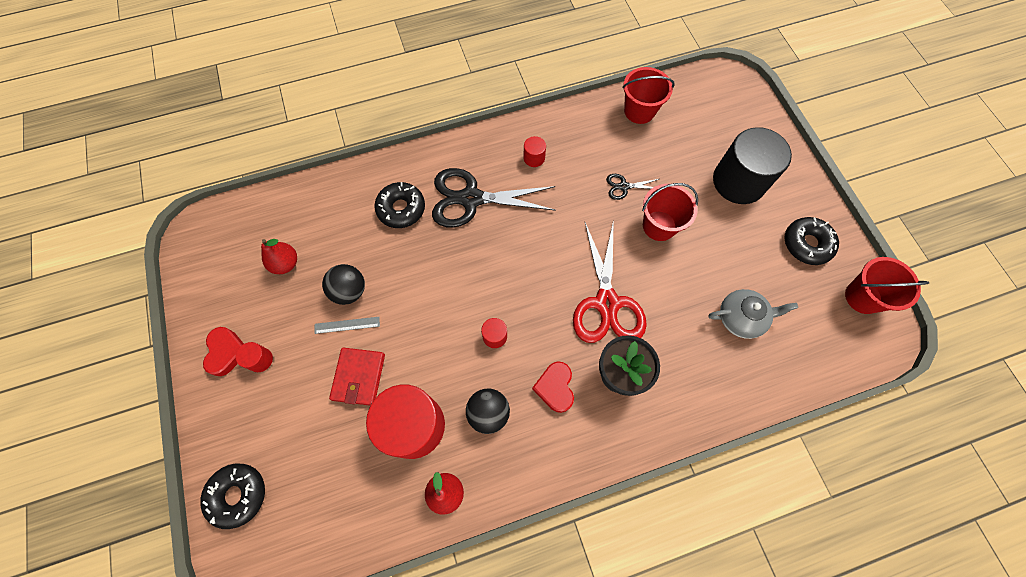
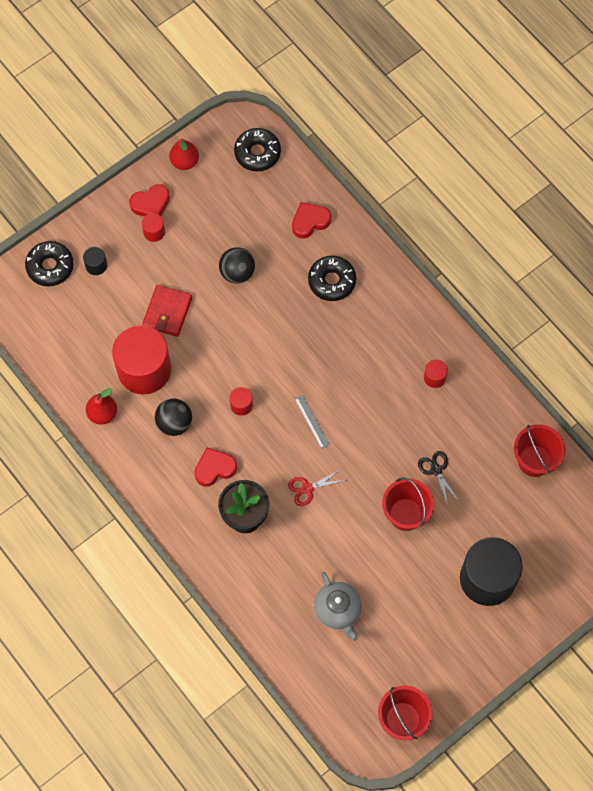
camera: 70 degrees right, 0 degrees up
red pear [261,239,297,274] -> red pear moved to [169,139,199,170]
grey ruler [314,317,380,334] -> grey ruler moved to [295,395,330,449]
red wallet [329,348,385,406] -> red wallet turned 60 degrees counterclockwise [142,285,192,337]
black scissors [432,168,556,228] -> none
red scissors [573,220,647,343] -> red scissors [288,469,346,506], size x0.45
black donut [785,217,839,265] -> black donut moved to [234,128,281,171]
none -> black cylinder [83,247,107,275]
none -> red heart [292,202,331,239]

